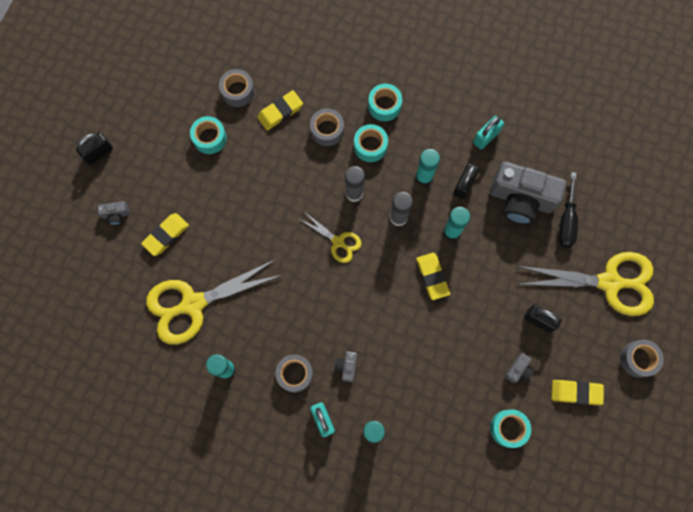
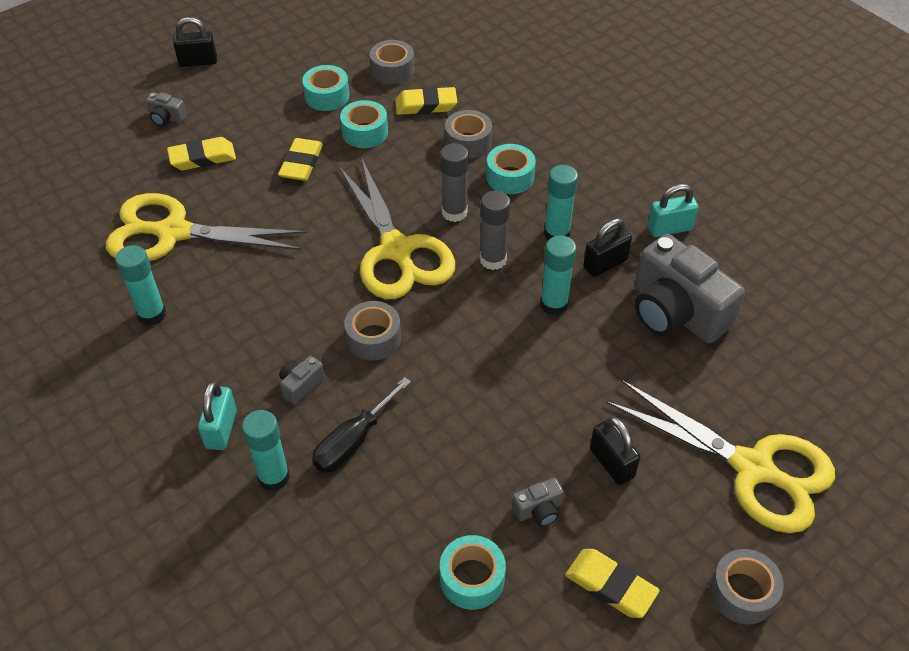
camera: 30 degrees right, 25 degrees down
grey tape [275,354,313,393] -> grey tape moved to [344,301,401,361]
yellow scissors [299,213,362,263] -> yellow scissors [338,157,455,299], size x1.97
turquoise tape [368,84,402,121] -> turquoise tape moved to [340,100,388,148]
yellow eraser [416,253,450,300] -> yellow eraser moved to [278,138,323,181]
black screwdriver [559,172,578,248] -> black screwdriver moved to [312,377,411,473]

